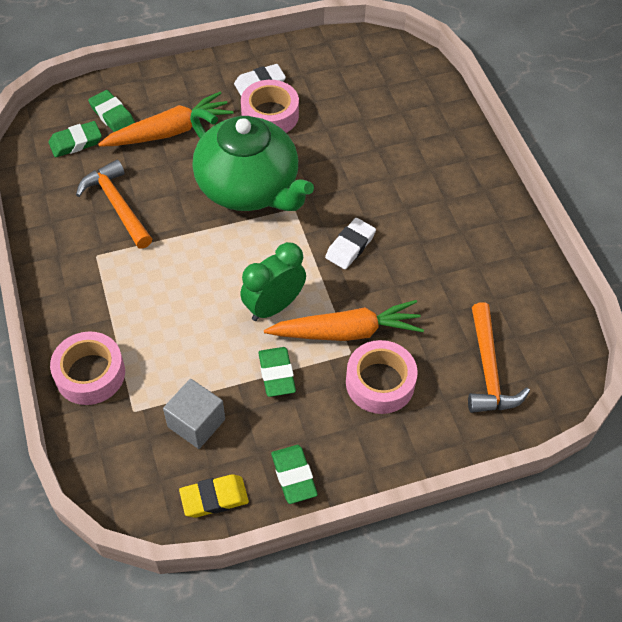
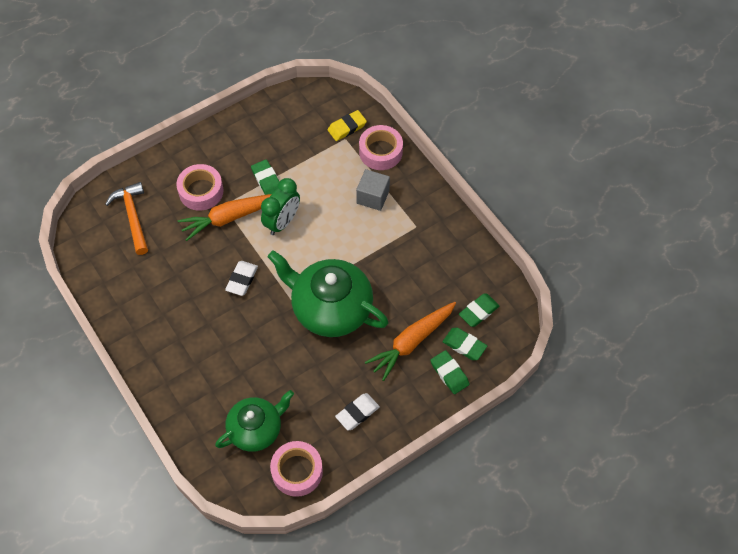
camera: 165 degrees right, 5 degrees up
orange hammer [76,160,152,249] -> none
grey cube [163,379,225,449] -> grey cube moved to [356,169,390,211]
yellow eraser [179,474,249,518] -> yellow eraser moved to [327,110,367,141]
pink tape [241,80,299,133] -> pink tape moved to [270,441,323,497]
green eraser [271,445,318,504] -> green eraser moved to [430,350,469,394]
none -> green teapot [215,390,294,452]

